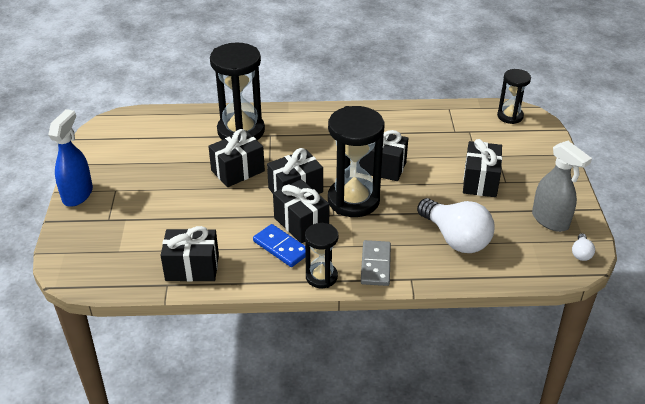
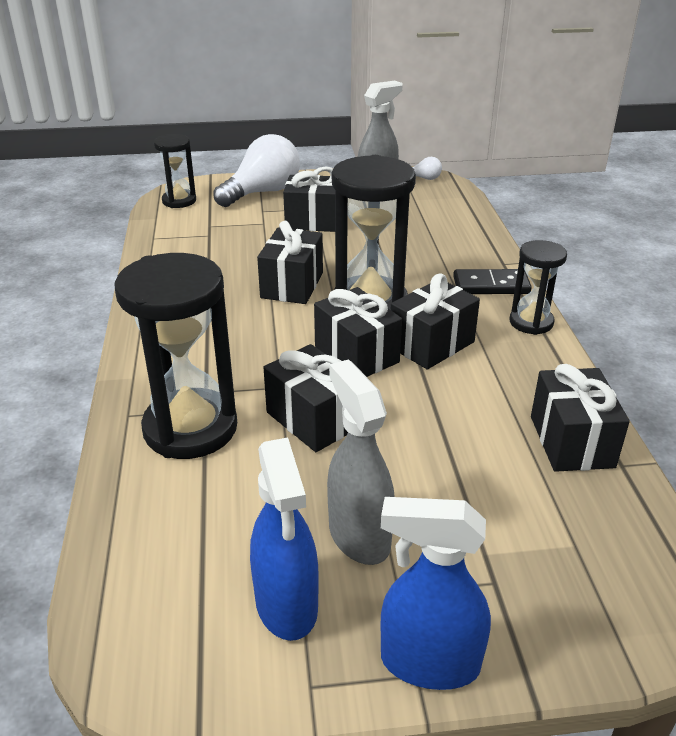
camera: 95 degrees left, 5 degrees down
blue domino [253,224,306,267] -> none
grey domino [361,240,391,286] -> black domino [453,269,532,294]
white light bulb [417,198,495,253] -> white light bulb moved to [214,134,300,207]
none -> blue spray bottle [250,437,319,641]
none -> grey spray bottle [327,359,394,565]

